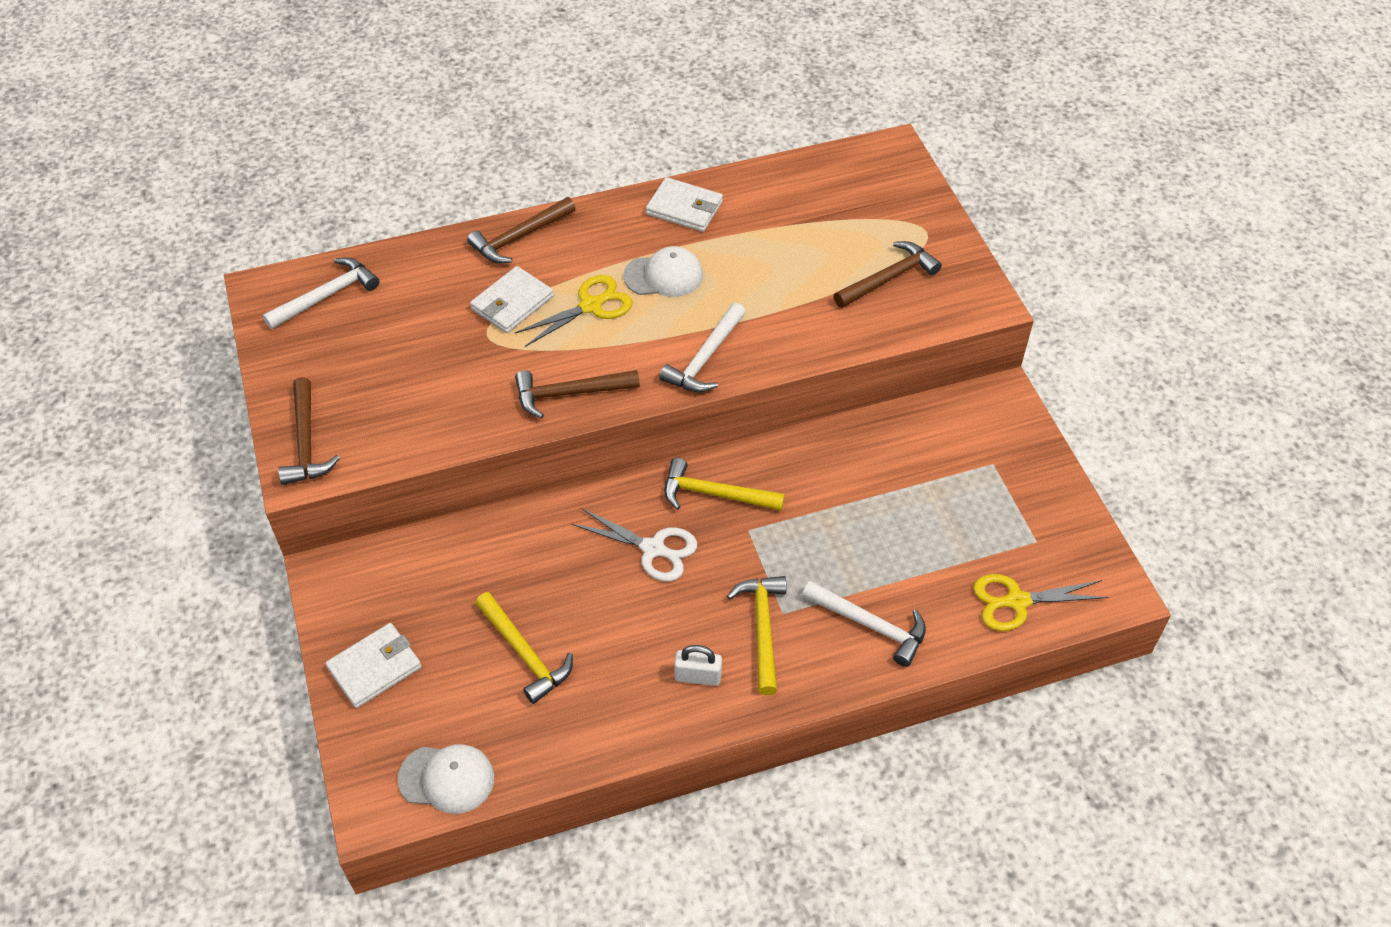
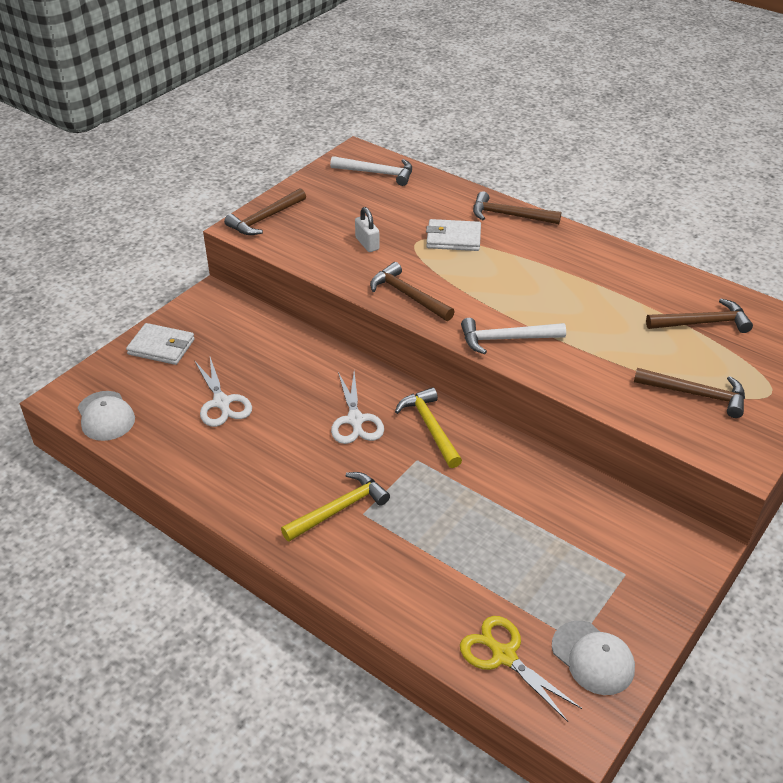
camera: 55 degrees right, 10 degrees down
yellow hammer [475,592,573,704] -> white scissors [194,357,252,427]
yellow scissors [515,275,633,347] -> none
white cap [623,246,703,297] -> white cap moved to [552,621,635,695]
white wallet [646,177,723,232] -> none
white padlock [674,645,722,686] -> white padlock moved to [355,207,380,252]
white hammer [802,581,926,667] -> none
none -> brown hammer [646,298,753,333]

